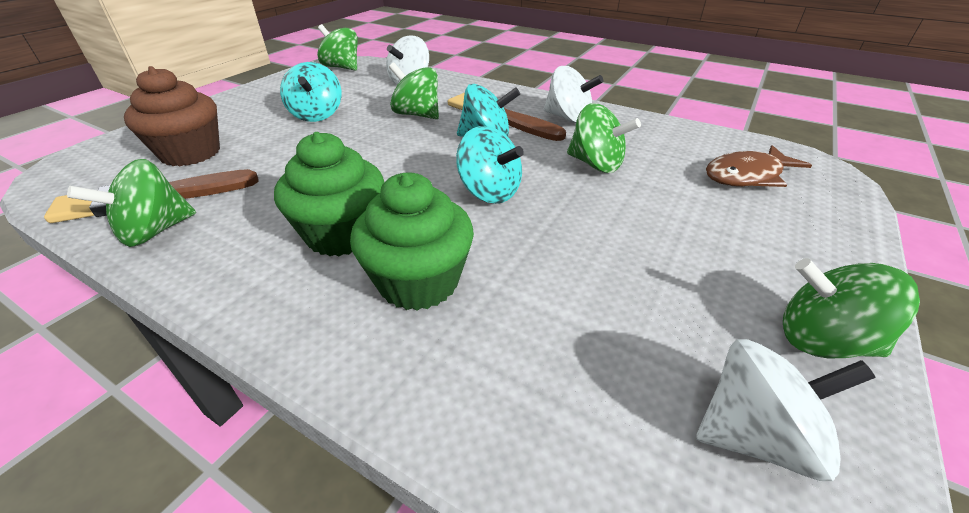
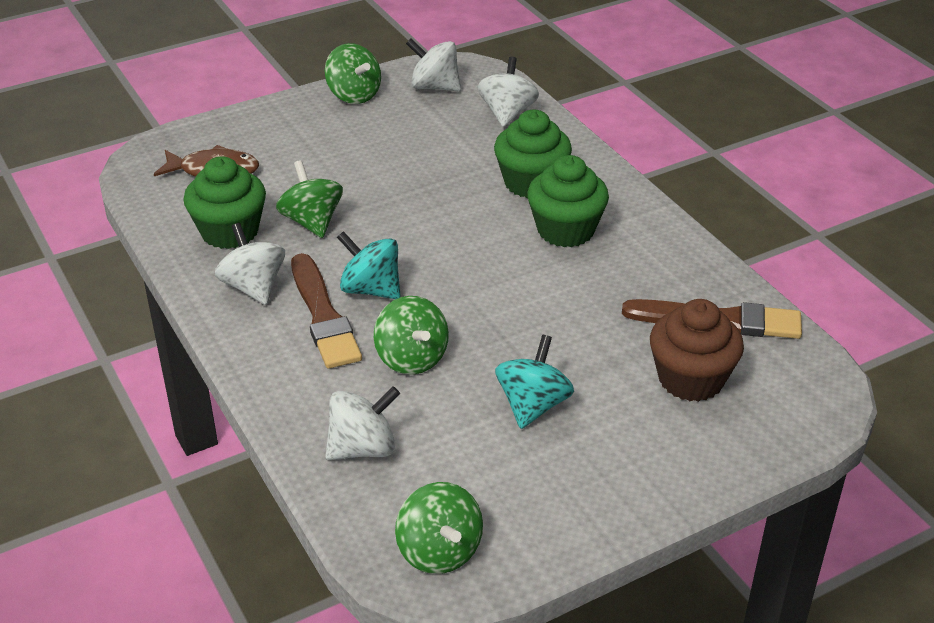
camera: 150 degrees left, 0 degrees up
green spinning top [67,159,196,247] -> none
turquoise spinning top [456,126,524,204] -> none
none -> green cupcake [184,156,266,249]
none -> white spinning top [478,57,539,127]

